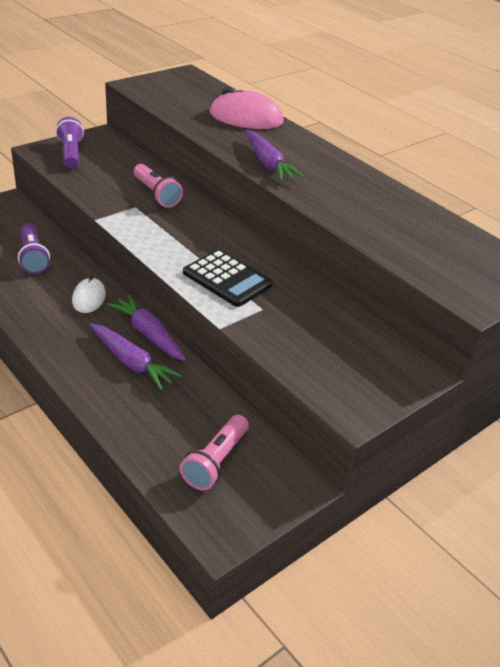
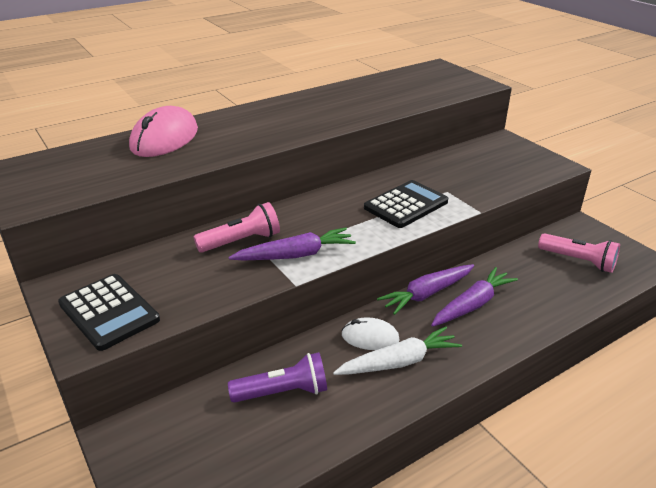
camera: 80 degrees left, 5 degrees down
purple flashlight [56,117,84,169] -> black calculator [58,274,160,351]
purple carrot [245,130,304,181] -> purple carrot moved to [228,227,356,261]
none -> white carrot [333,327,462,375]

